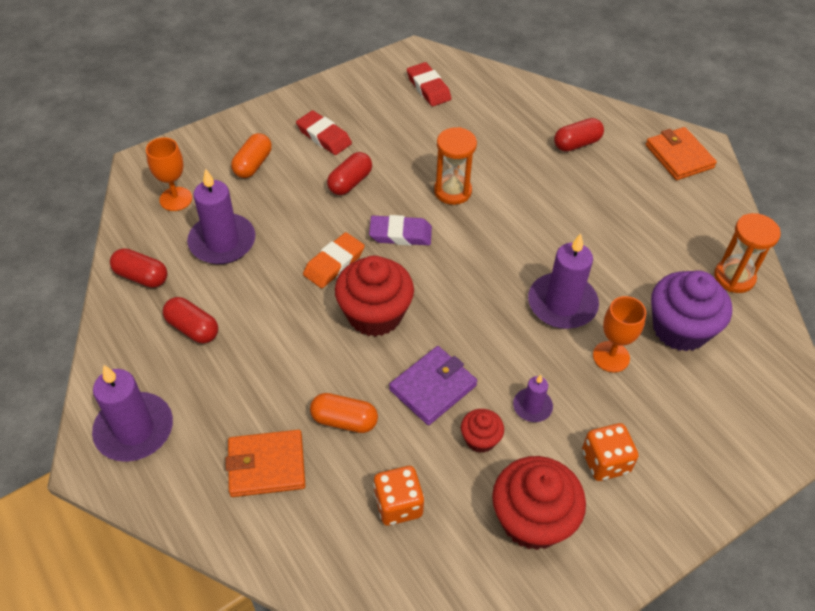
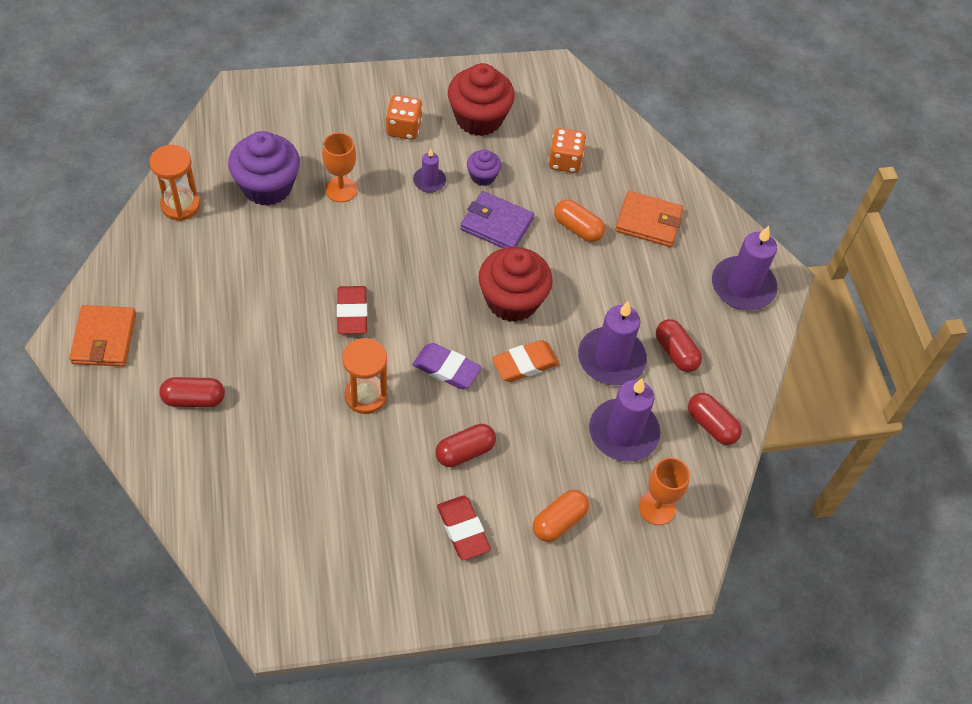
camera: 160 degrees left, 5 degrees up
purple wallet [389,346,477,425] -> purple wallet turned 45 degrees clockwise [460,191,534,248]
red eraser [407,62,451,106] -> red eraser moved to [337,286,367,334]
red cupcake [461,409,504,453] -> purple cupcake [467,149,501,186]
purple candle [528,234,599,329] -> purple candle moved to [578,301,647,385]

